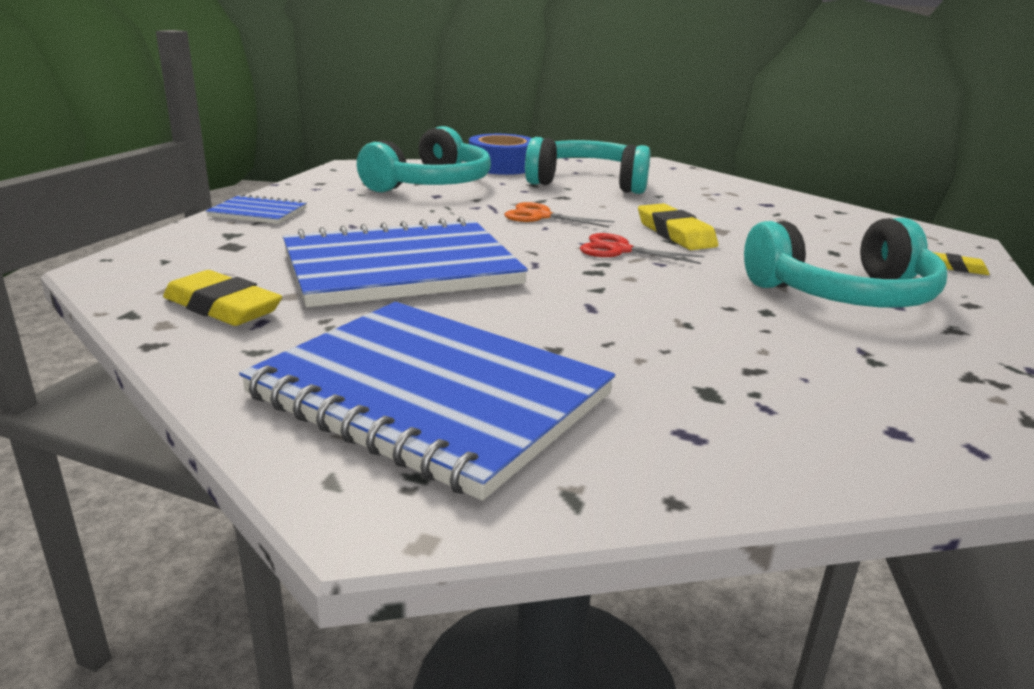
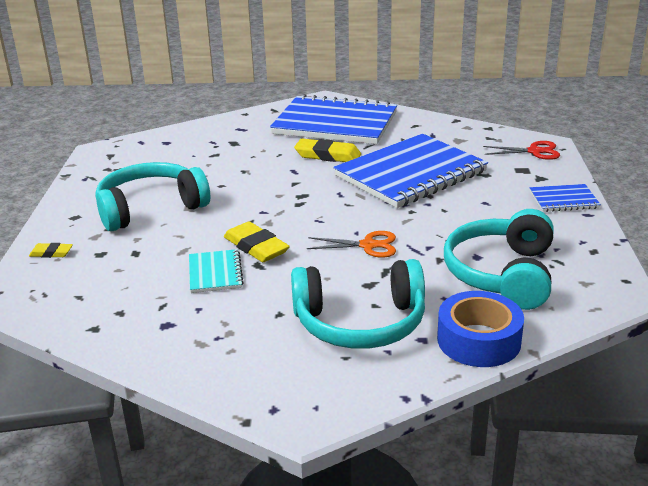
camera: 165 degrees right, 5 degrees up
yellow eraser [163,270,282,326] -> yellow eraser moved to [294,138,361,162]
red scissors [580,233,704,264] -> red scissors moved to [483,141,560,160]
none -> turquoise notebook [189,249,244,293]

